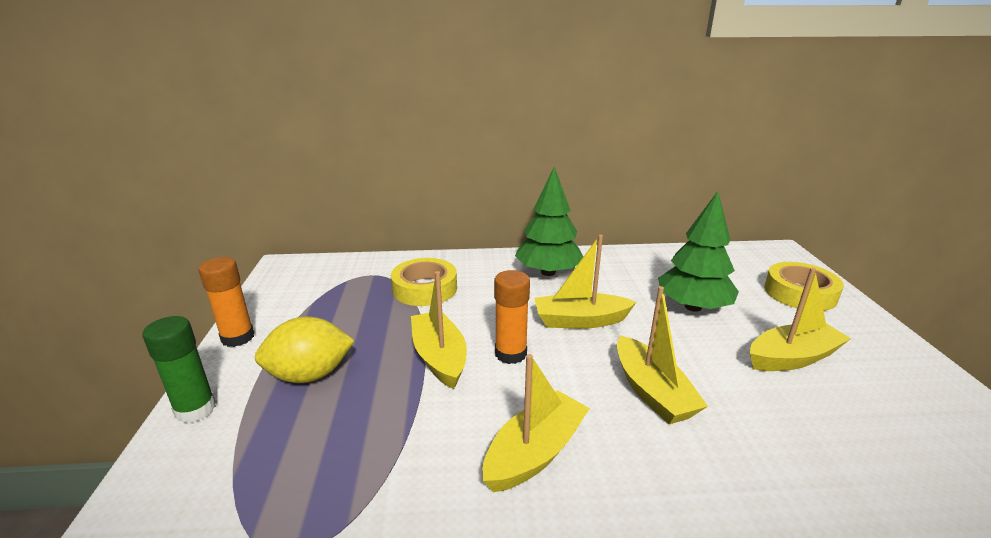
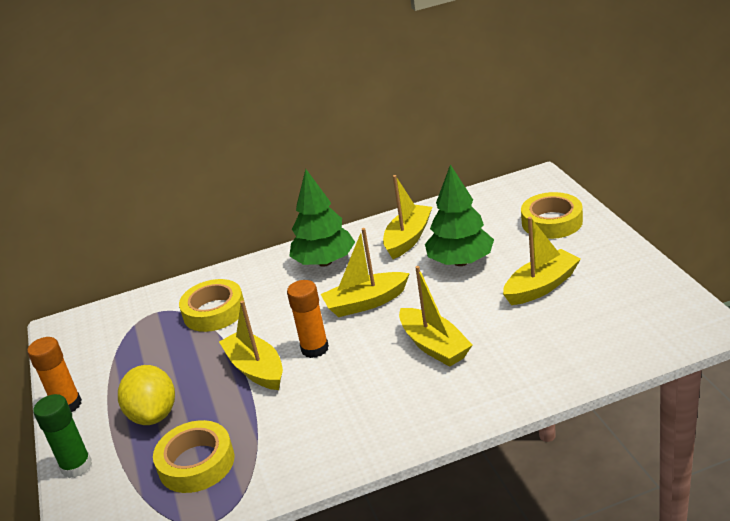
camera: 10 degrees left, 5 degrees up
yellow lemon [255,316,355,383] -> yellow lemon turned 75 degrees counterclockwise [118,365,175,425]
yellow boat [482,354,590,492] -> yellow boat moved to [383,175,432,259]
none -> yellow tape [153,420,235,493]

